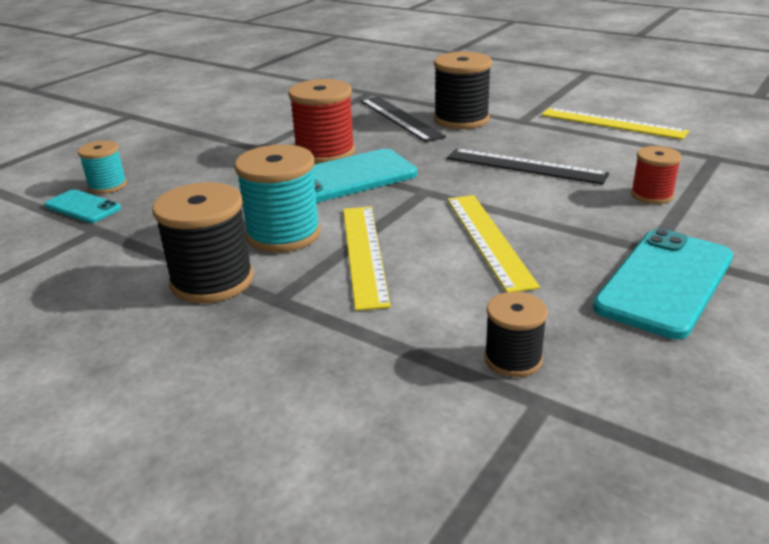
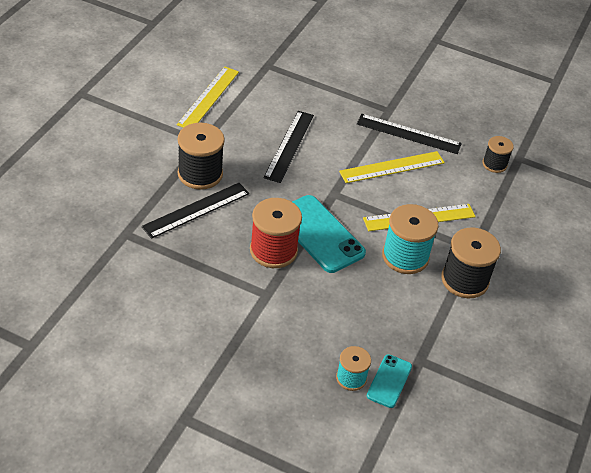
camera: 105 degrees left, 15 degrees up
turquoise phone [593,229,733,339] -> none
red spool [631,146,682,204] -> none
none -> black ruler [357,114,462,154]

